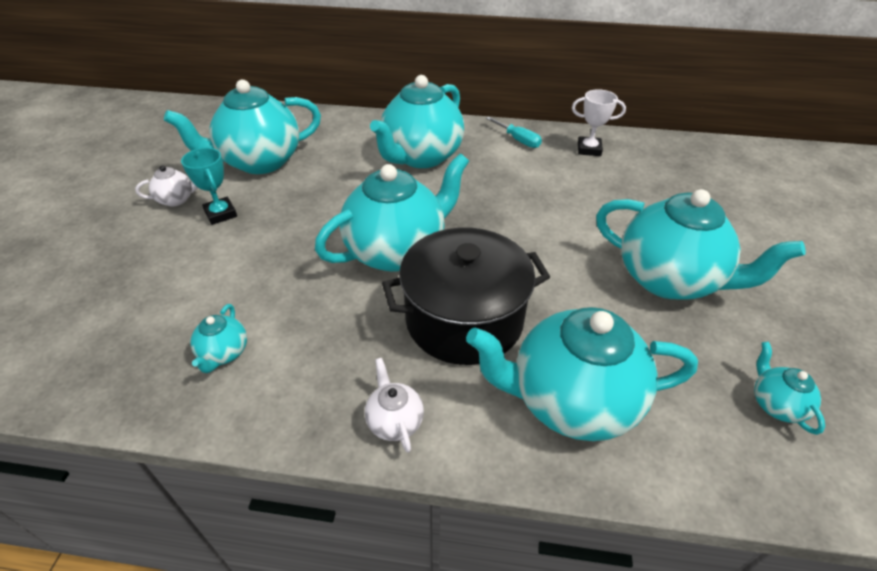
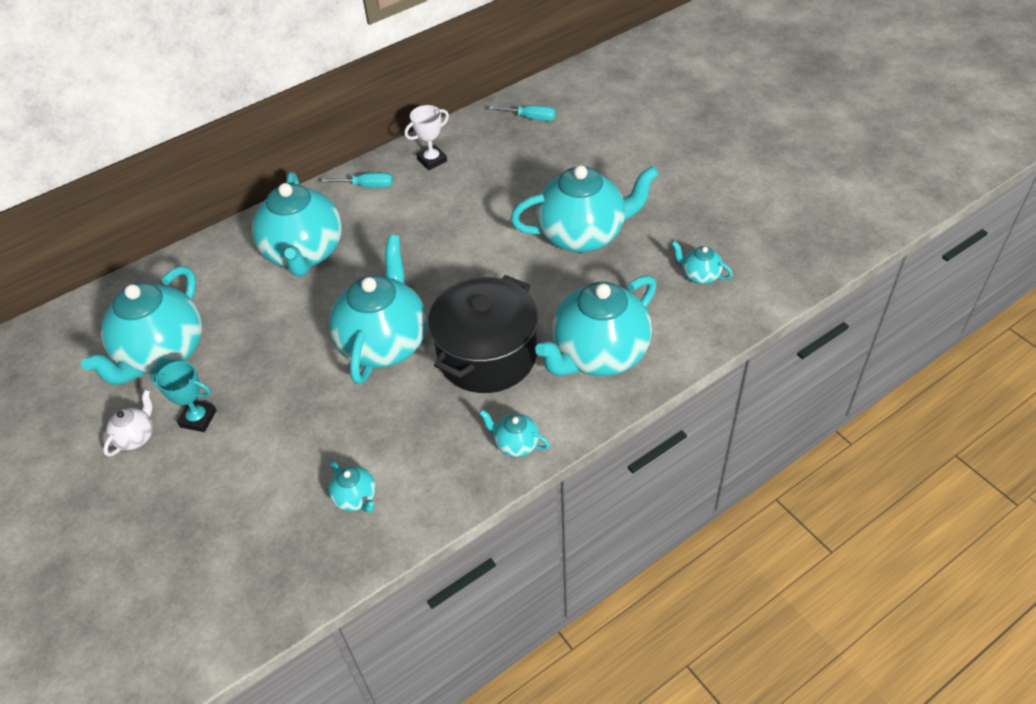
camera: 40 degrees left, 5 degrees up
white teapot [365,358,424,453] -> turquoise teapot [479,410,550,457]
none -> turquoise screwdriver [489,105,556,121]

